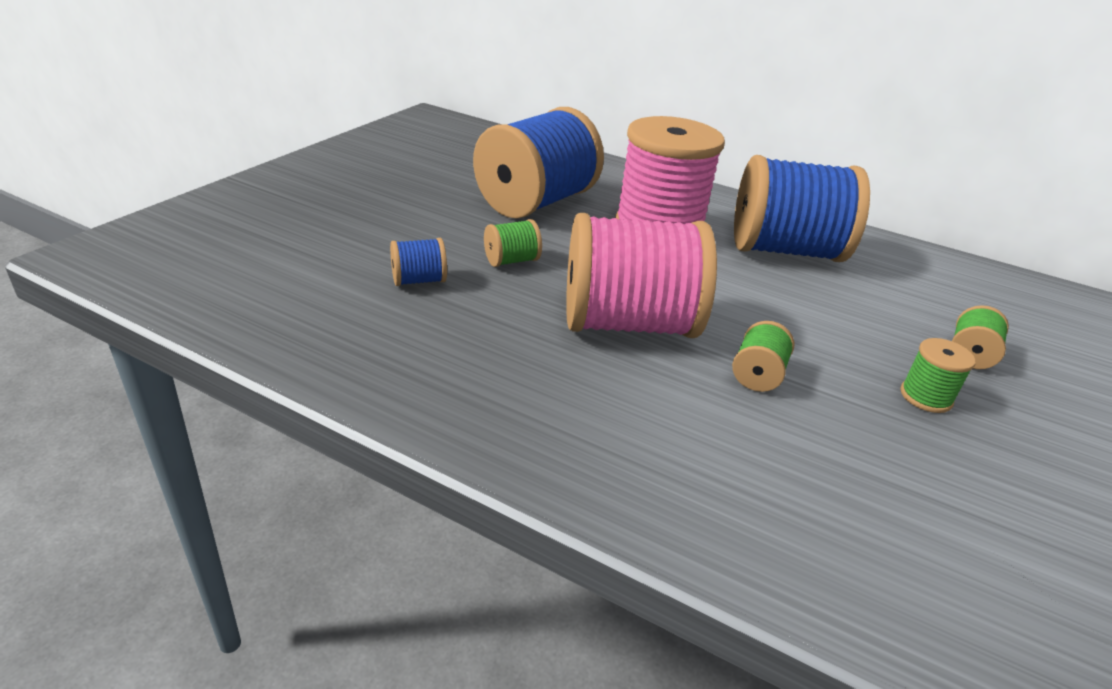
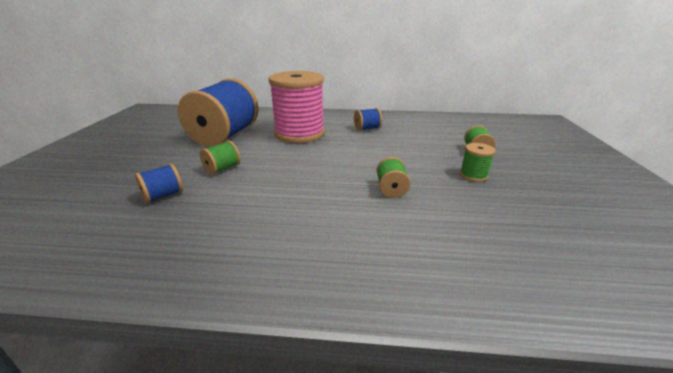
camera: 20 degrees left, 5 degrees down
pink spool [566,213,717,338] -> none
blue spool [734,155,870,262] -> blue spool [354,108,382,131], size x0.41

